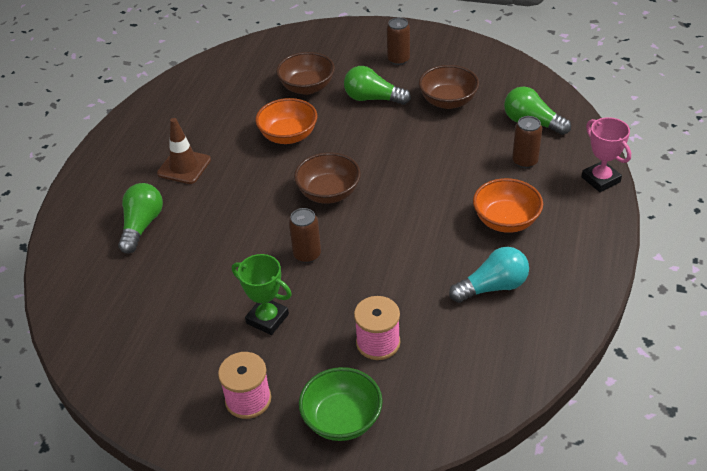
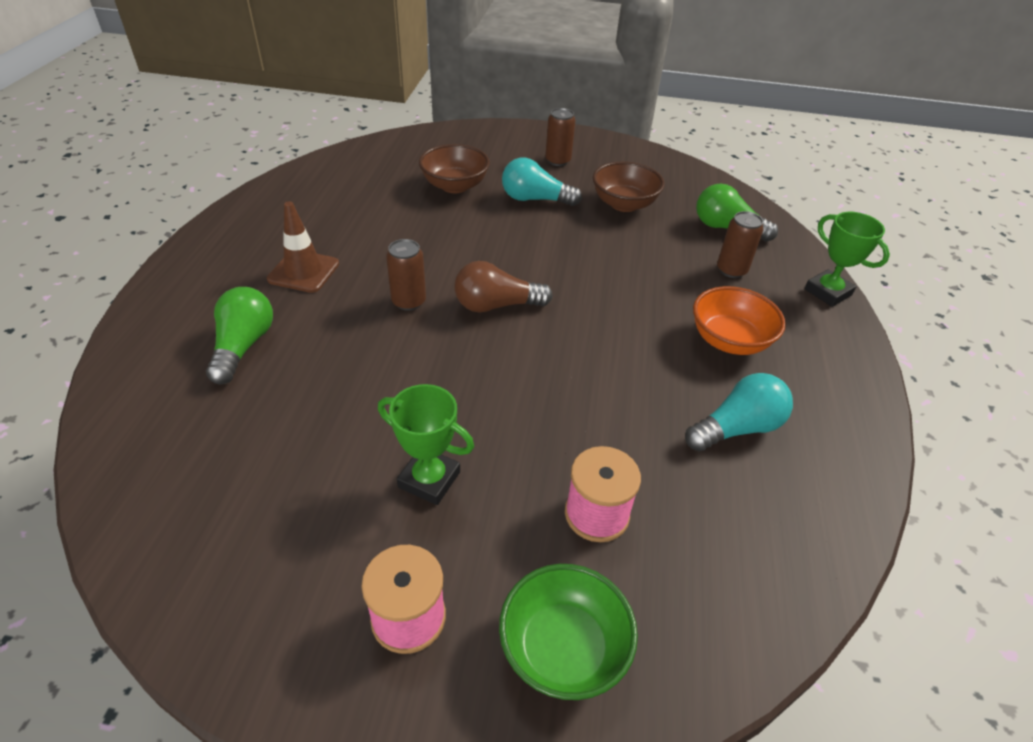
camera: 10 degrees left, 0 degrees up
orange bowl [255,98,317,144] -> none
brown can [289,208,321,263] -> brown can moved to [386,239,426,311]
brown bowl [294,152,361,204] -> brown light bulb [454,261,553,313]
green light bulb [344,66,411,105] -> turquoise light bulb [502,158,582,206]
pink trophy [581,117,631,192] -> green trophy [804,212,890,307]

